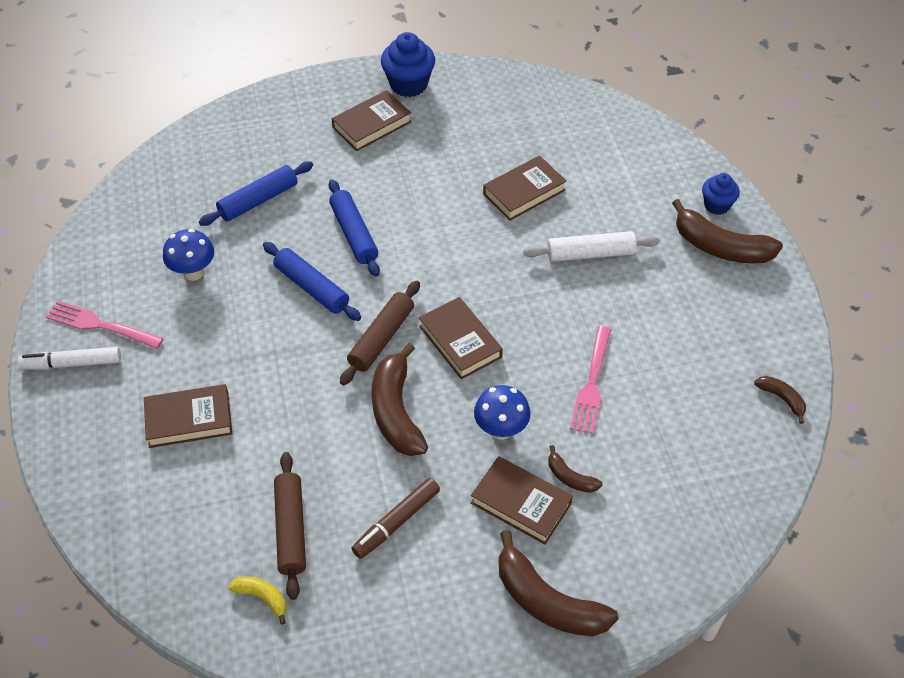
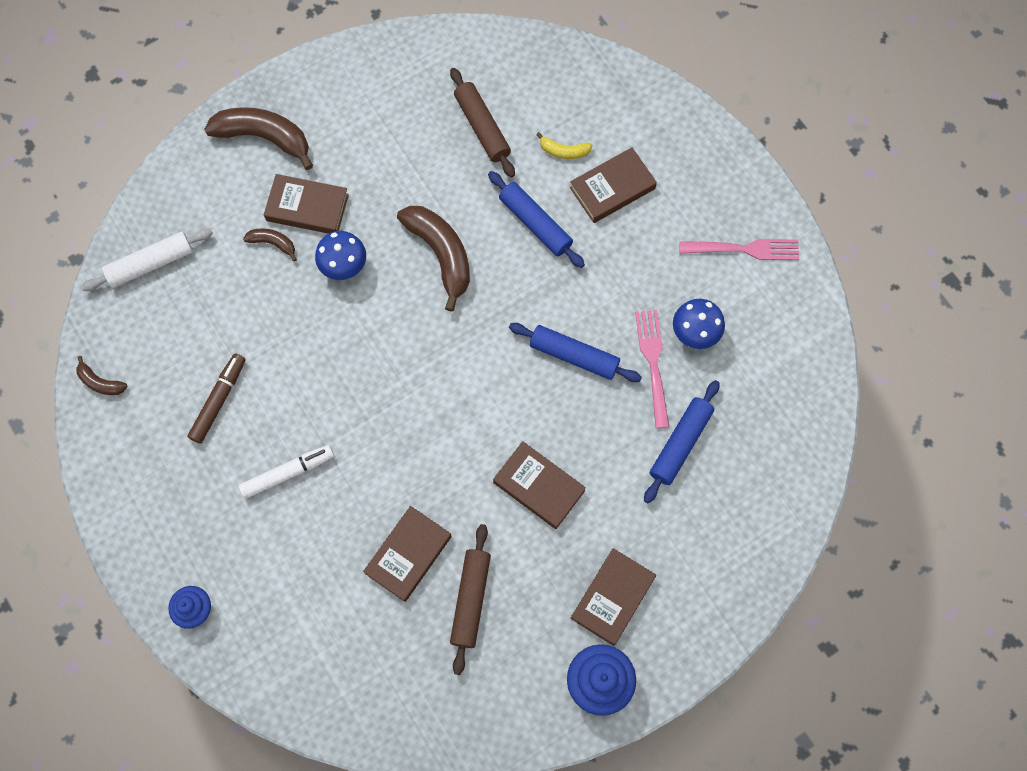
camera: 160 degrees right, 20 degrees up
white marker [17,347,121,370] -> white marker moved to [238,445,334,499]
yellow banana [228,577,287,625] -> yellow banana moved to [536,132,593,159]
blue rolling pin [329,179,380,277] -> blue rolling pin moved to [488,171,585,268]
brown rolling pin [340,281,420,385] -> brown rolling pin moved to [450,524,491,675]
brown marker [351,478,440,559] -> brown marker moved to [187,353,245,444]
brown book [419,297,503,379] -> brown book moved to [493,441,586,529]
white rolling pin [523,231,660,262] -> white rolling pin moved to [81,228,213,291]
pink fork [570,326,611,434] -> pink fork moved to [635,310,669,428]
brown banana [672,199,783,264] -> none

